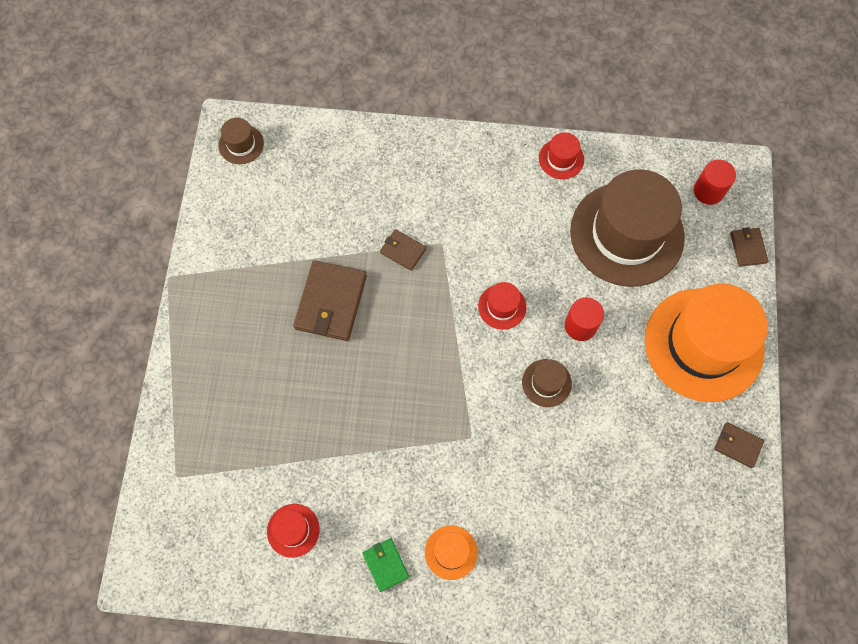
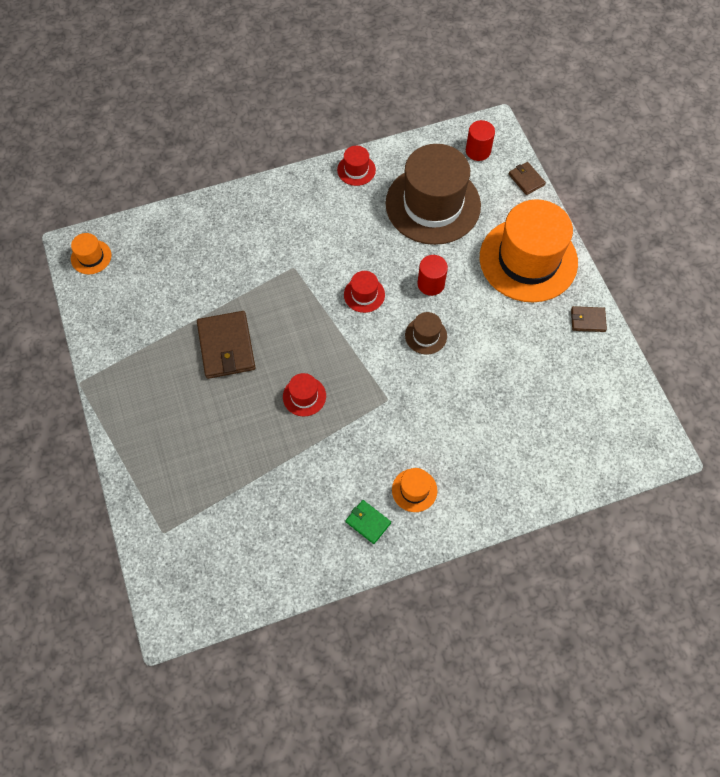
camera: 25 degrees left, 5 degrees down
brown hat [219,118,264,164] -> orange hat [71,233,112,274]
red hat [267,504,320,558] -> red hat moved to [283,373,326,416]
brown wallet [380,229,427,271] -> none

